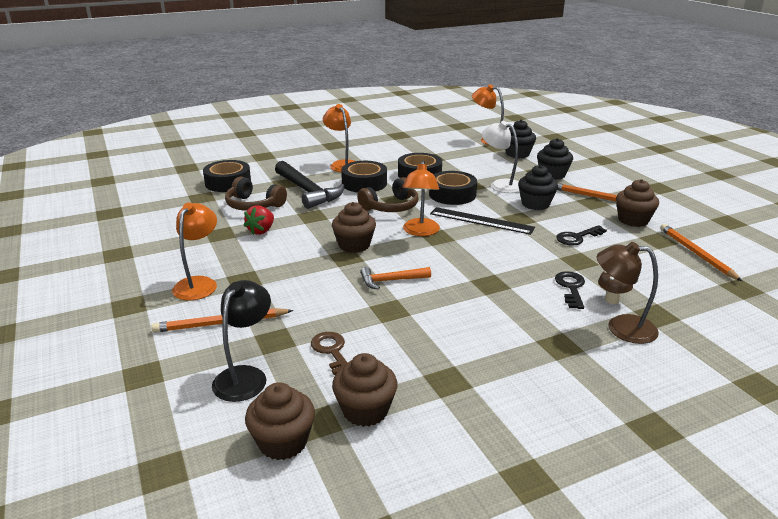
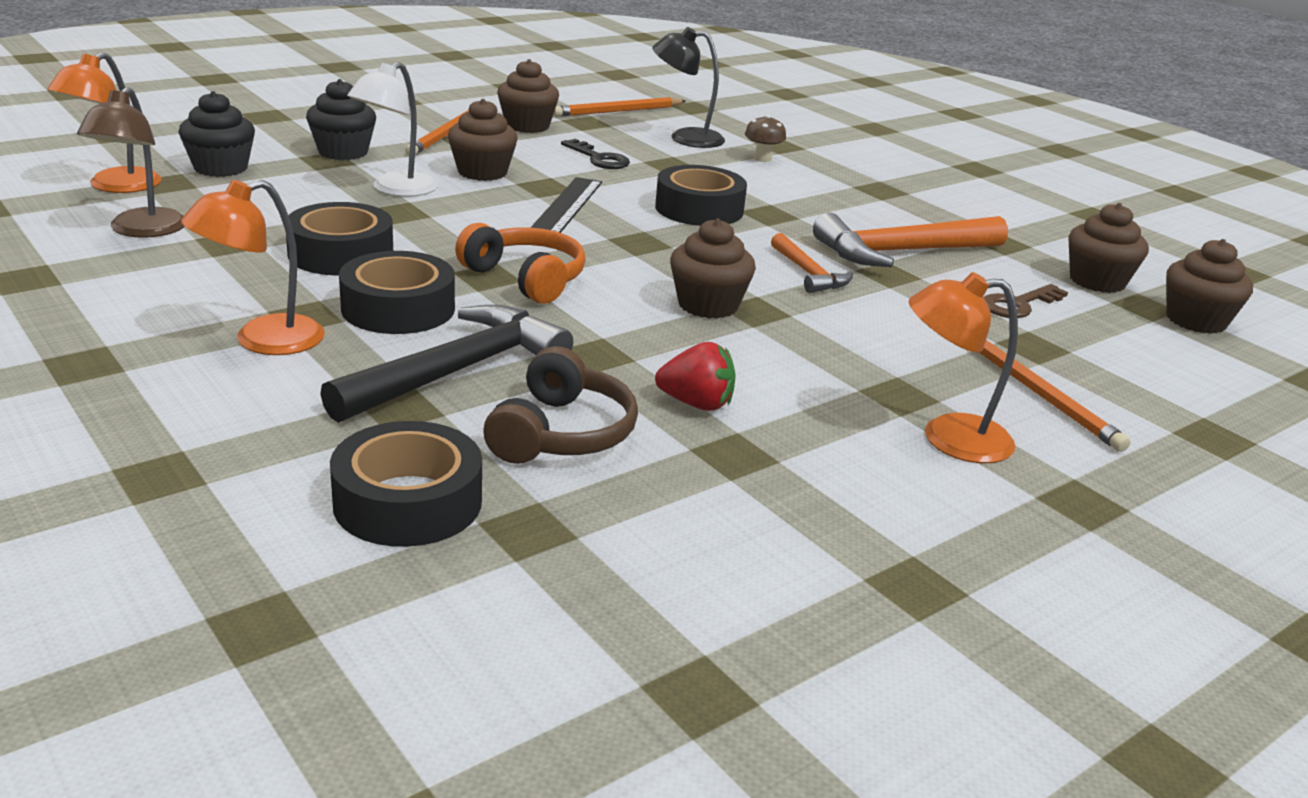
camera: 105 degrees left, 0 degrees up
black lamp [212,280,271,402] -> black lamp moved to [652,27,725,148]
brown headphones [357,177,418,212] -> orange headphones [455,223,586,304]
orange lamp [402,161,440,236] -> none
black tape [429,171,477,205] -> black tape moved to [655,165,747,226]
black cupcake [518,165,558,210] -> brown cupcake [448,99,518,181]
black key [555,271,585,309] -> none
brown lamp [597,242,659,344] -> brown lamp moved to [77,87,185,238]
none -> orange hammer [813,213,1008,267]

